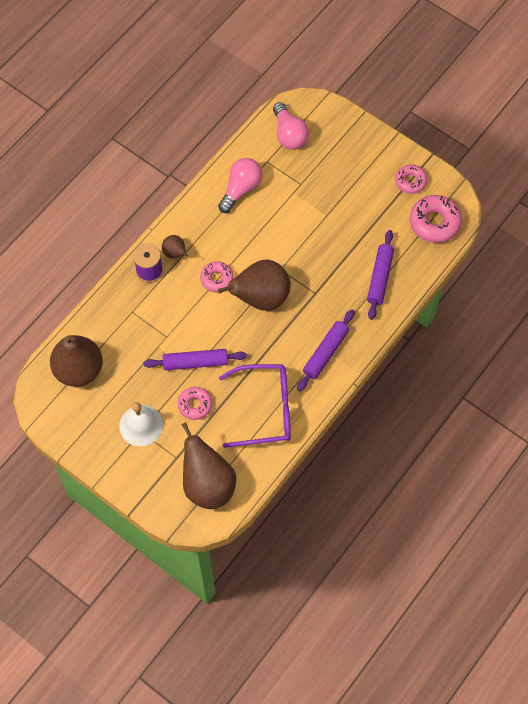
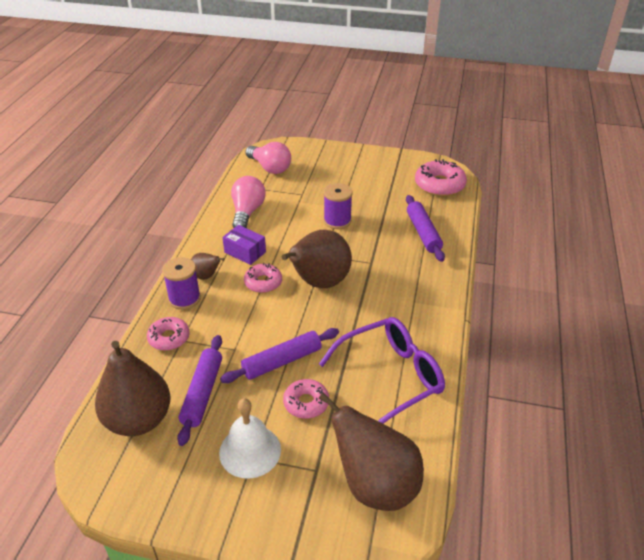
camera: 25 degrees left, 25 degrees down
purple rolling pin [297,310,355,391] -> purple rolling pin moved to [177,335,222,446]
pink donut [395,164,427,194] -> pink donut moved to [147,317,190,351]
none -> purple box [222,225,266,265]
none -> purple spool [324,183,353,229]

